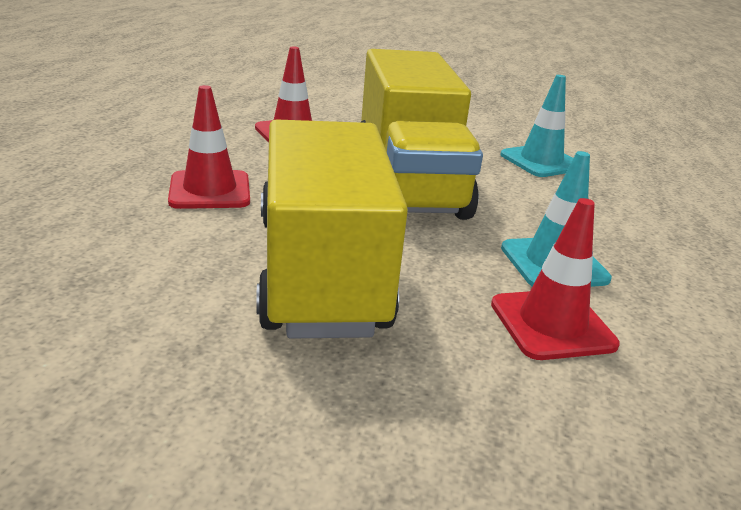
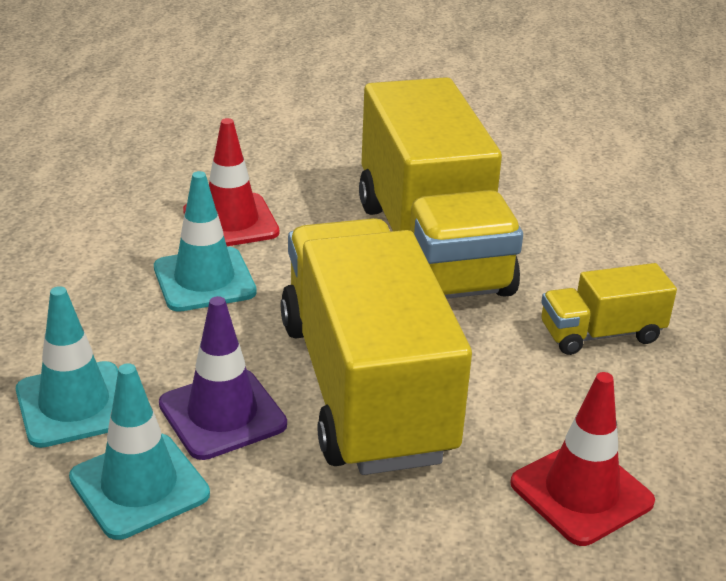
camera: 175 degrees right, 5 degrees up
red traffic cone [168,85,250,209] -> yellow truck [541,263,677,355]
none -> turquoise traffic cone [16,286,118,448]
none -> purple traffic cone [159,296,287,460]

